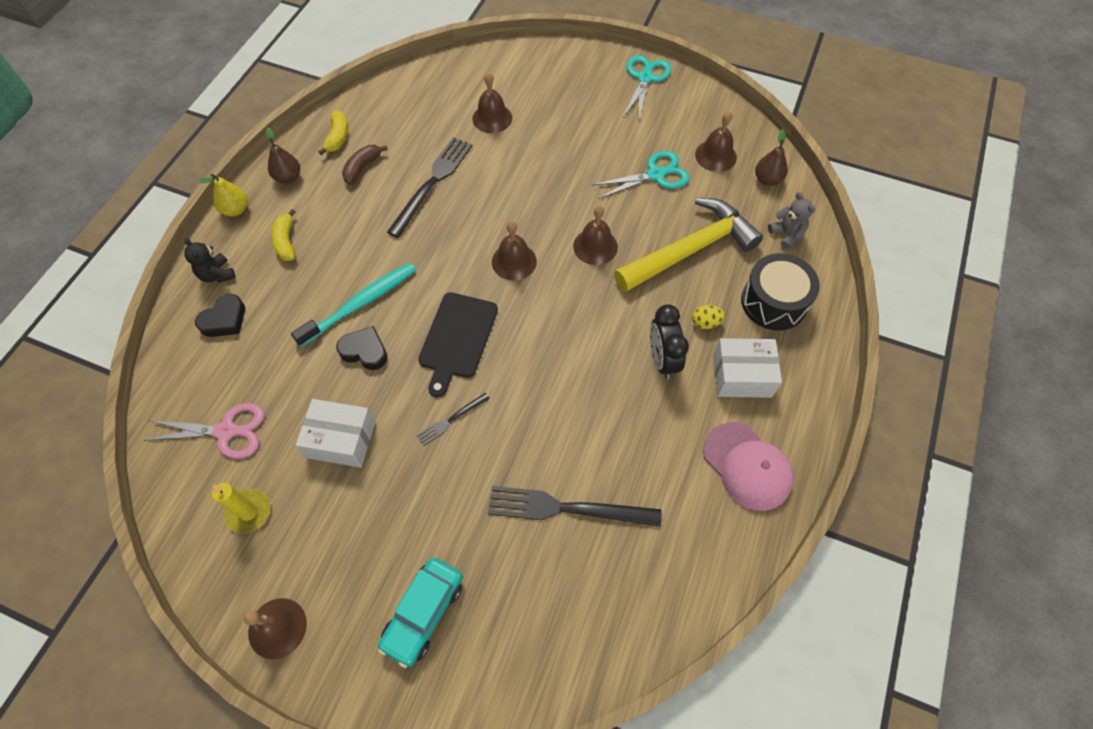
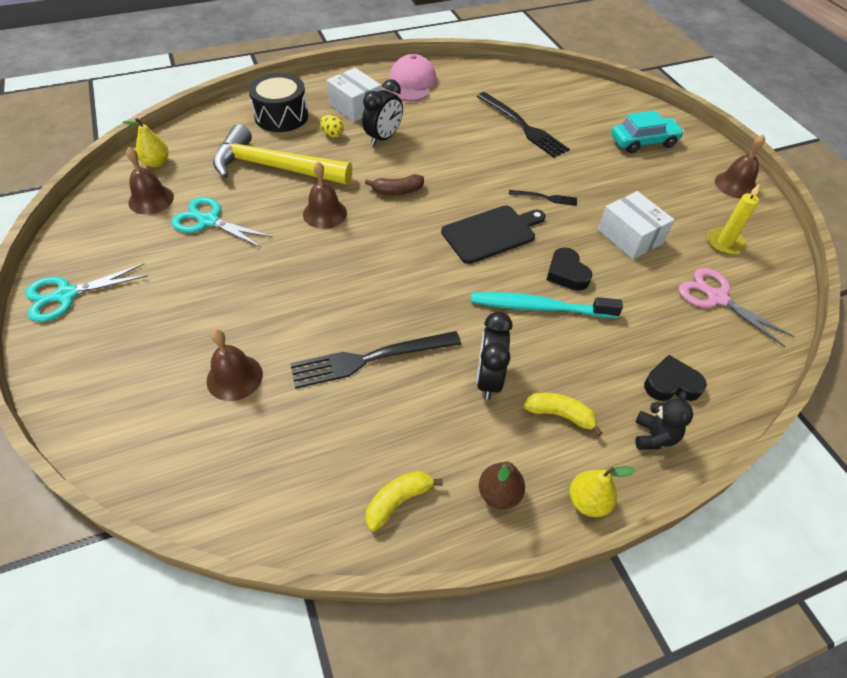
camera: 135 degrees left, 10 degrees down
yellow banana [271,209,295,261] -> yellow banana turned 105 degrees counterclockwise [524,393,603,436]
brown banana [342,145,388,184] -> brown banana moved to [365,174,424,195]
brown bell [492,221,537,280] -> none
brown pear [755,129,788,186] -> yellow pear [122,118,169,167]
grey teddy bear [768,192,815,249] -> none
none -> black clock [477,312,513,400]

